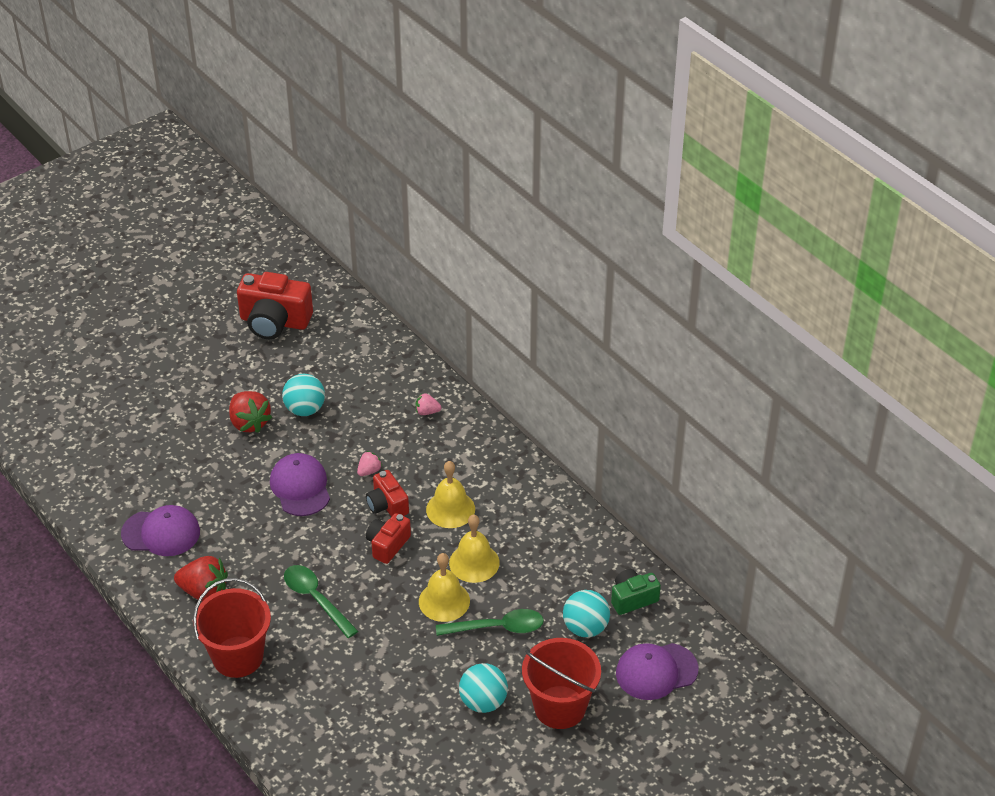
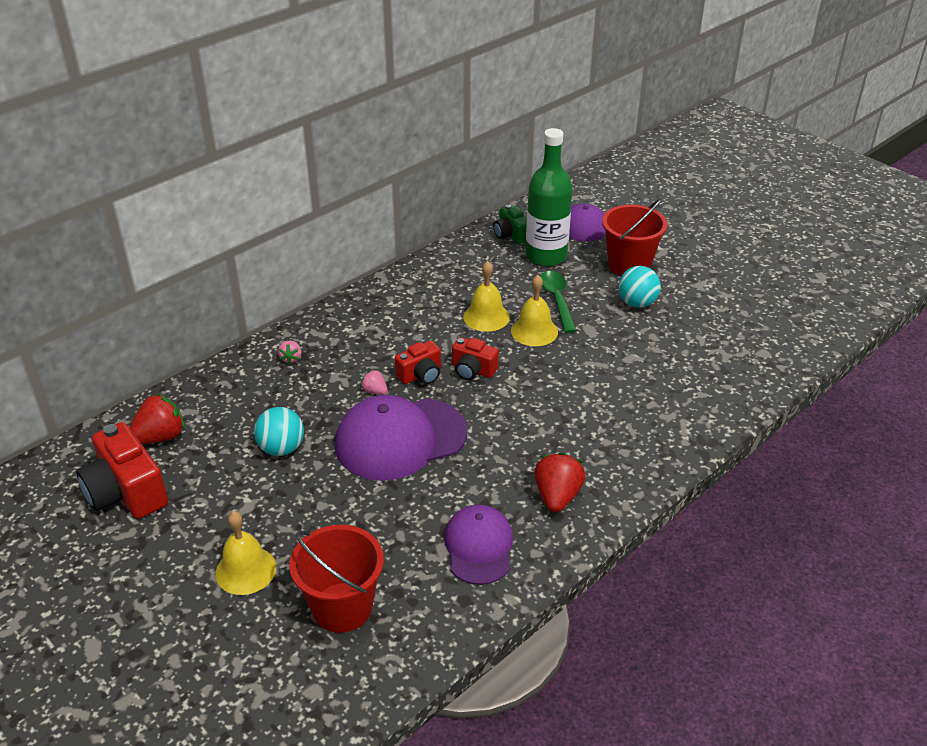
camera: 95 degrees left, 5 degrees down
red bucket [193,578,271,678] -> red bucket moved to [289,525,384,633]
red strawberry [229,391,272,433] -> red strawberry moved to [129,394,185,444]
red camera [237,272,313,339] -> red camera turned 135 degrees clockwise [76,422,168,519]
purple cap [270,453,330,516] -> purple cap [335,395,467,481], size x1.60
green spoon [284,565,358,638] -> none
yellow bell [426,461,475,528] -> yellow bell moved to [216,511,276,595]
turquoise ball [563,590,610,637] -> green bottle [526,128,573,266]

